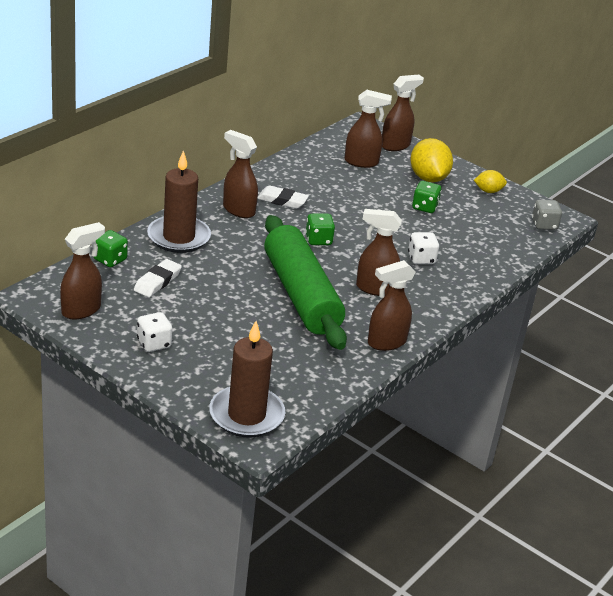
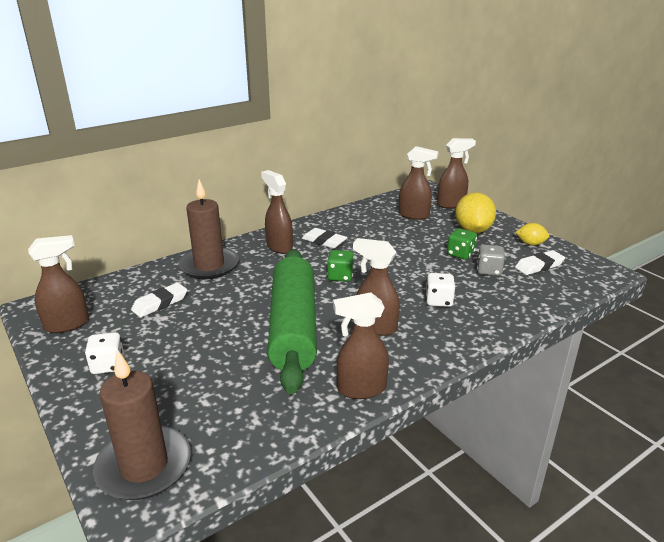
camera: 20 degrees right, 5 degrees down
green dice [93,230,128,267] -> none
grey dice [532,200,562,230] -> grey dice moved to [477,244,505,276]
none -> white eraser [515,250,565,275]

